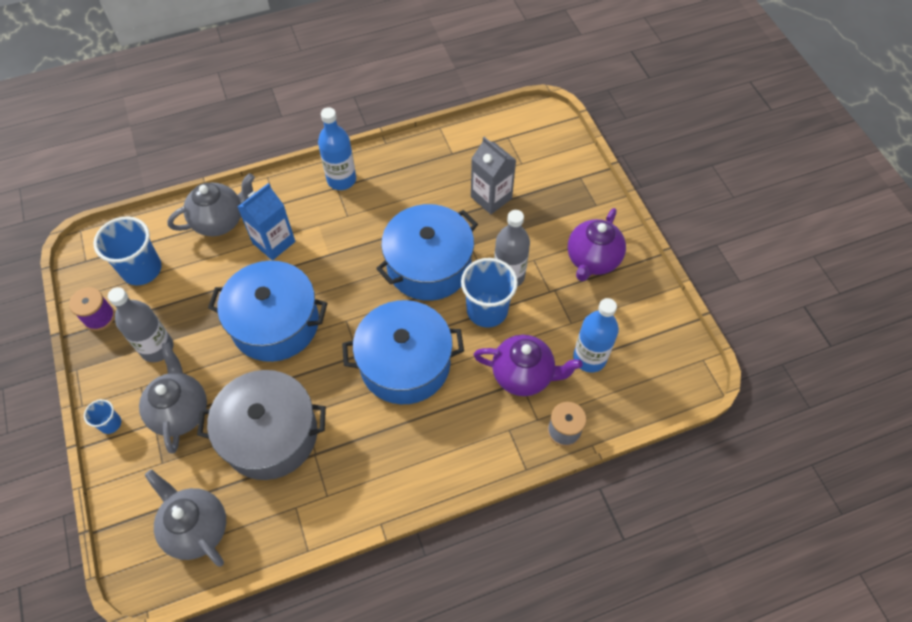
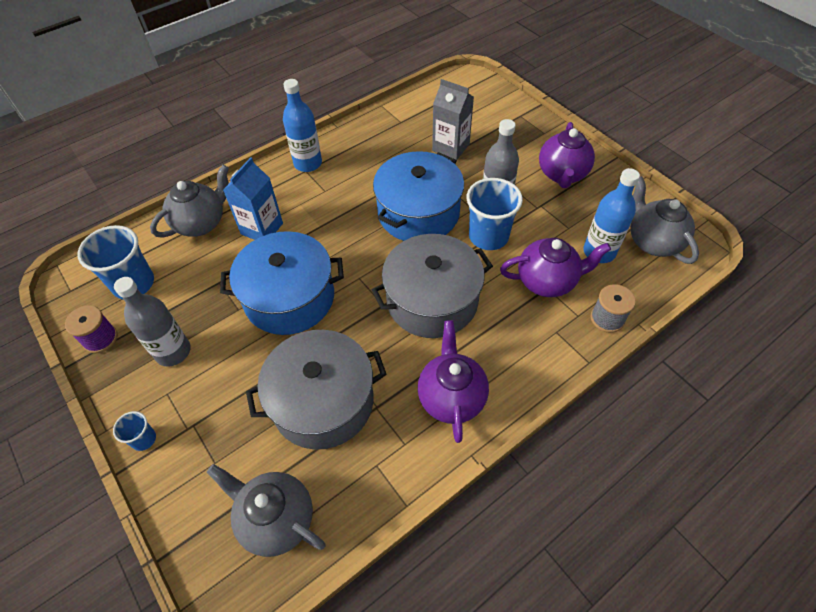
camera: 15 degrees left, 5 degrees down
grey teapot [139,343,207,454] -> grey teapot moved to [630,176,699,264]
blue pot [342,300,464,404] -> grey pot [372,234,493,338]
none -> purple teapot [418,320,489,443]

